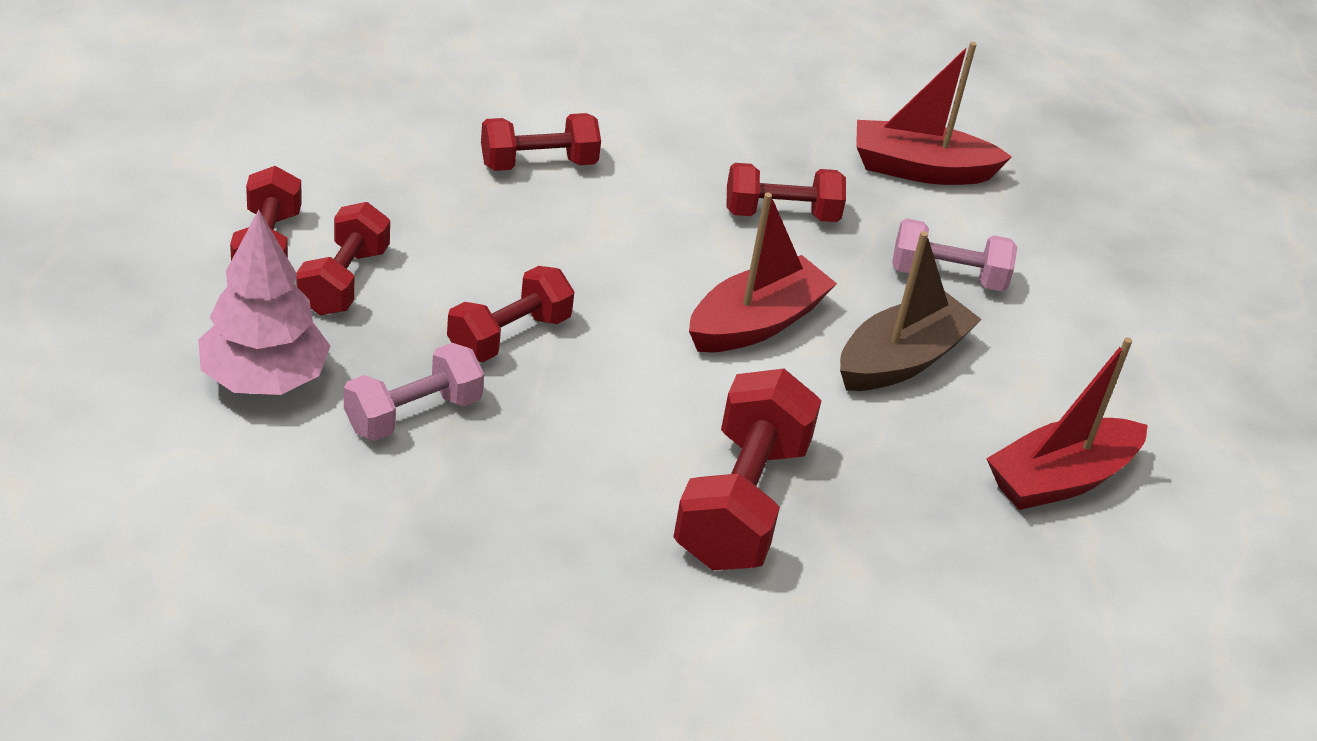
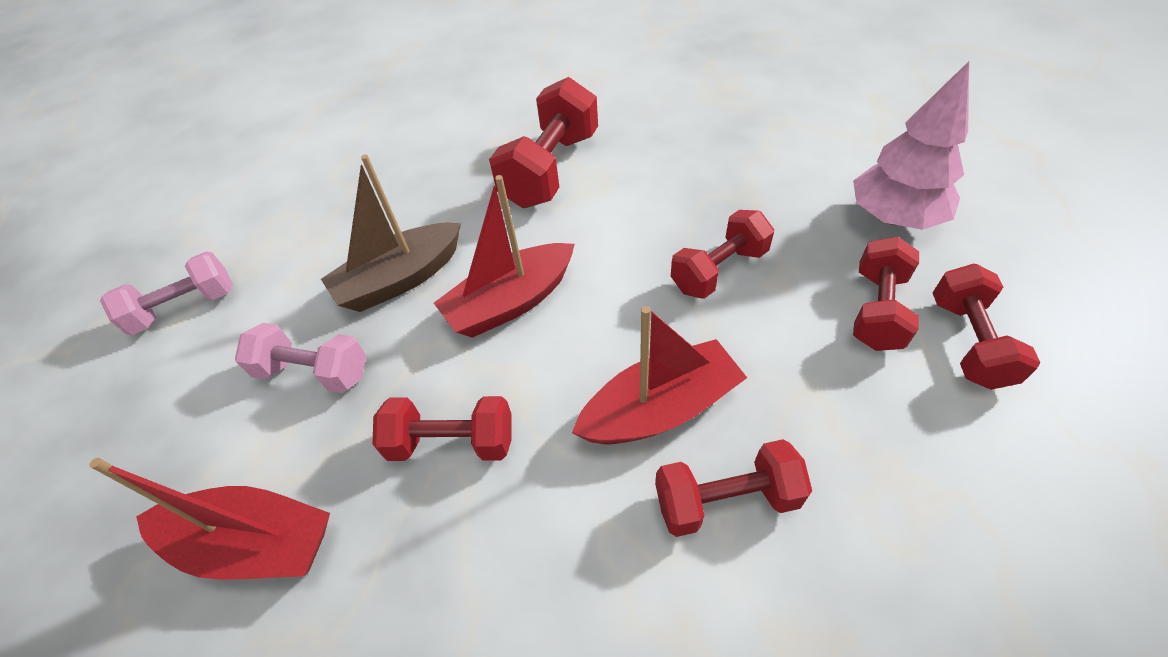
camera: 165 degrees left, 10 degrees up
pink dumbbell [344,343,484,441] -> pink dumbbell moved to [100,251,233,335]
red boat [986,337,1148,510] -> red boat moved to [572,306,747,444]

